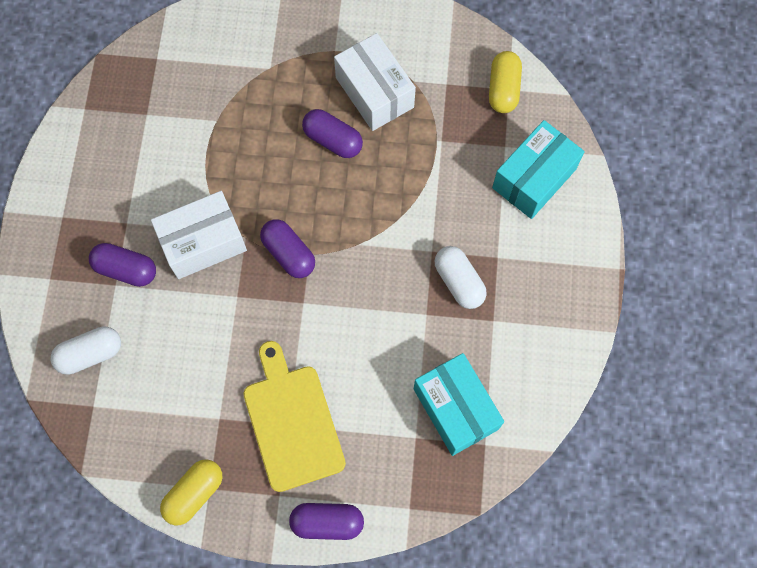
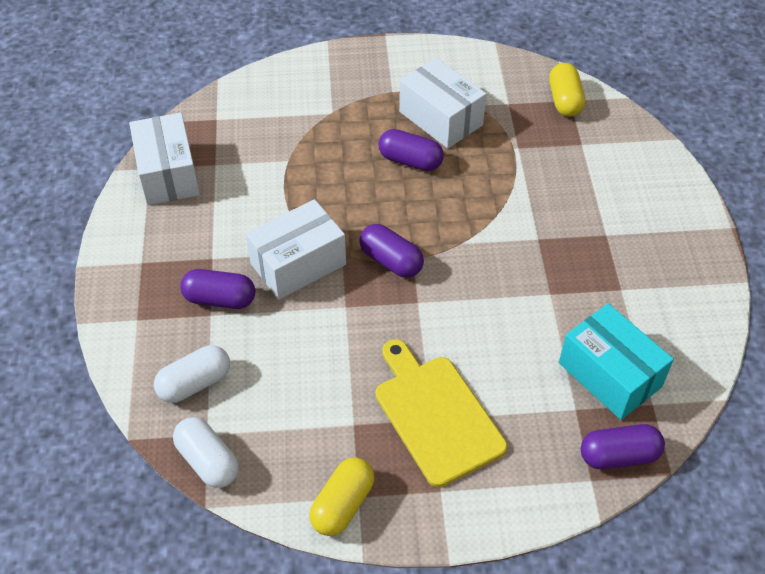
camera: 10 degrees left, 20 degrees down
purple capsule [289,503,364,540] -> purple capsule moved to [581,424,665,469]
white capsule [434,246,487,309] -> white capsule moved to [173,417,239,488]
turquoise box [492,120,585,219] -> none
none -> white box [129,113,200,205]

